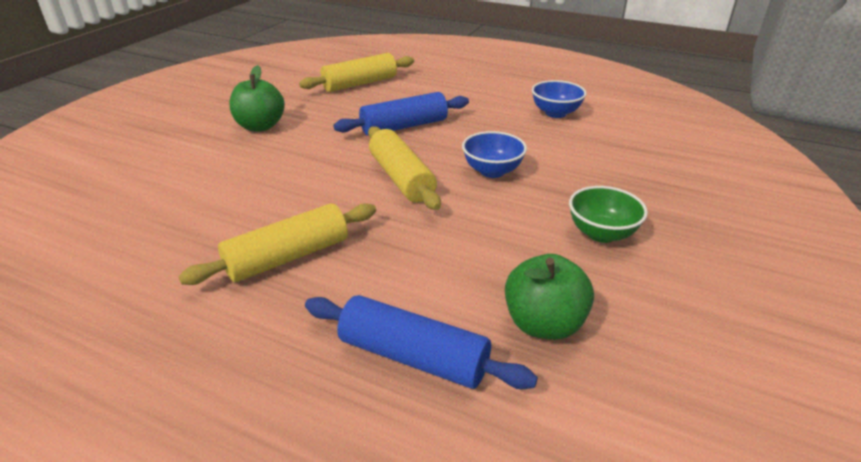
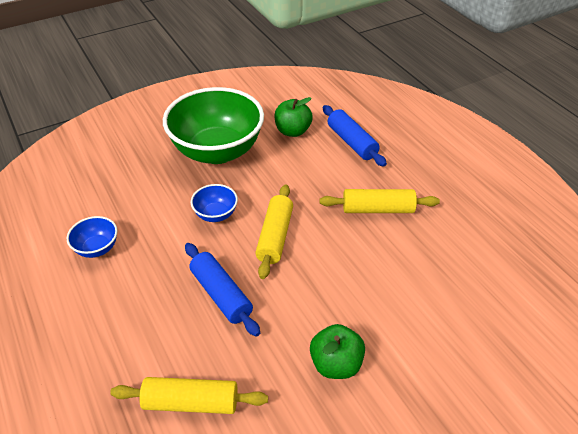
camera: 145 degrees left, 10 degrees up
blue rolling pin [333,92,469,136] -> blue rolling pin turned 45 degrees clockwise [185,243,260,337]
green bowl [569,186,648,243] -> green bowl [163,87,264,164], size x2.33

